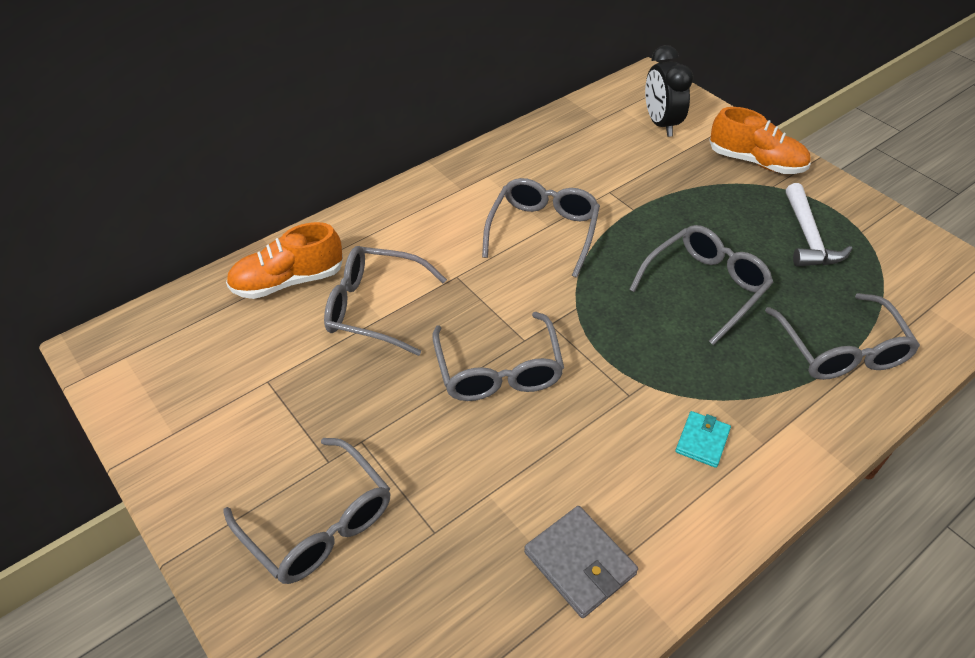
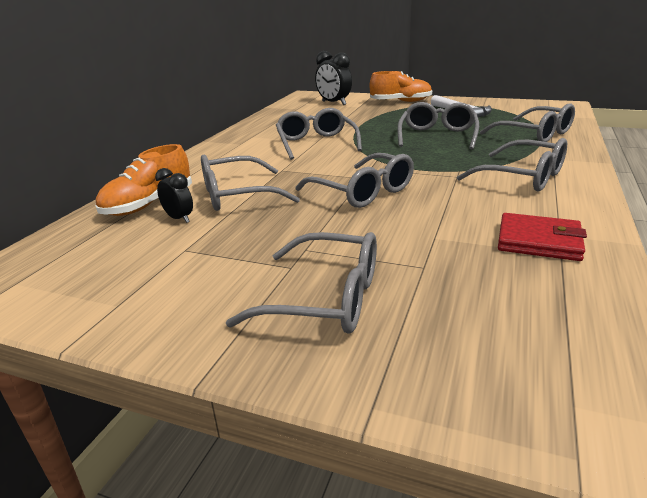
camera: 30 degrees left, 20 degrees down
grey wallet [524,506,638,618] -> red wallet [498,213,587,261]
turquoise wallet [675,411,731,468] -> grey glasses [457,138,567,191]
none -> black clock [155,168,193,223]

